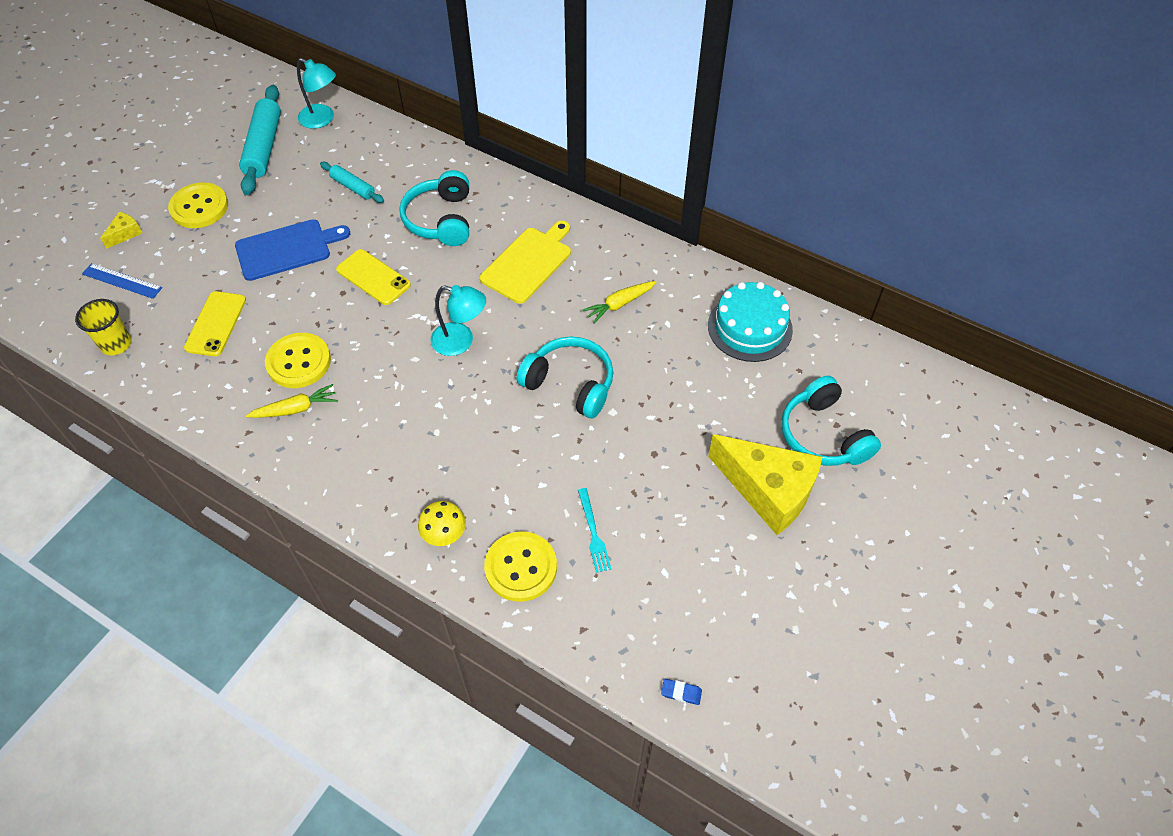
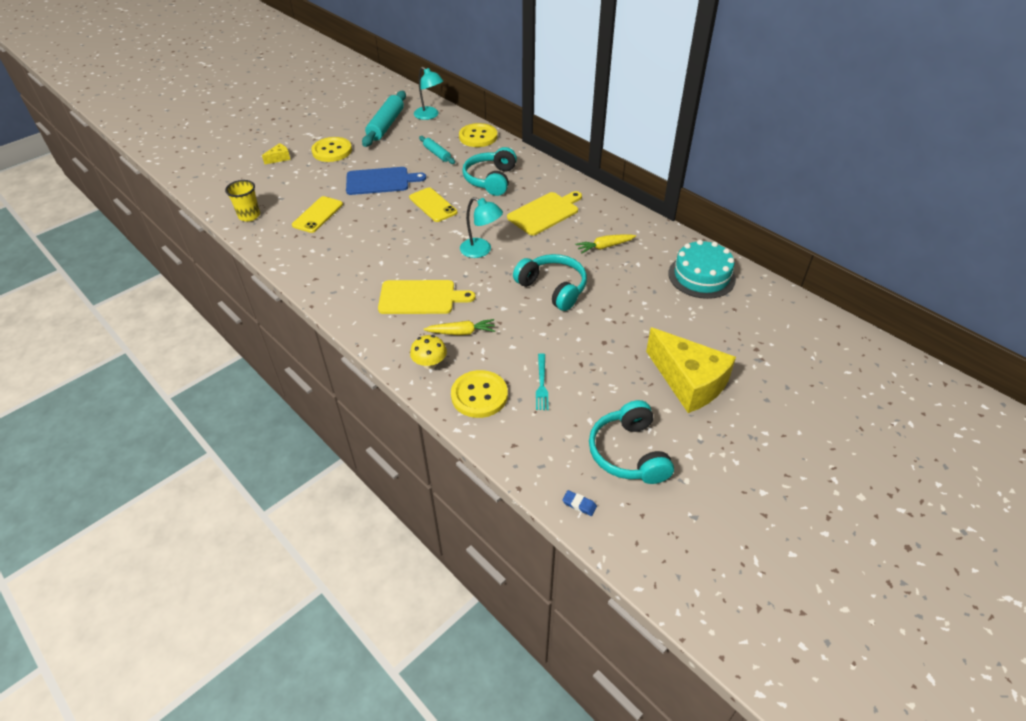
camera: 15 degrees right, 10 degrees down
blue ruler [82,263,162,299] -> none
yellow carrot [246,384,337,418] -> yellow carrot moved to [424,319,495,335]
yellow button [265,333,331,388] -> yellow button moved to [459,123,497,147]
turquoise headphones [781,376,881,466] -> turquoise headphones moved to [589,400,674,484]
none -> yellow cutting board [378,280,475,314]

